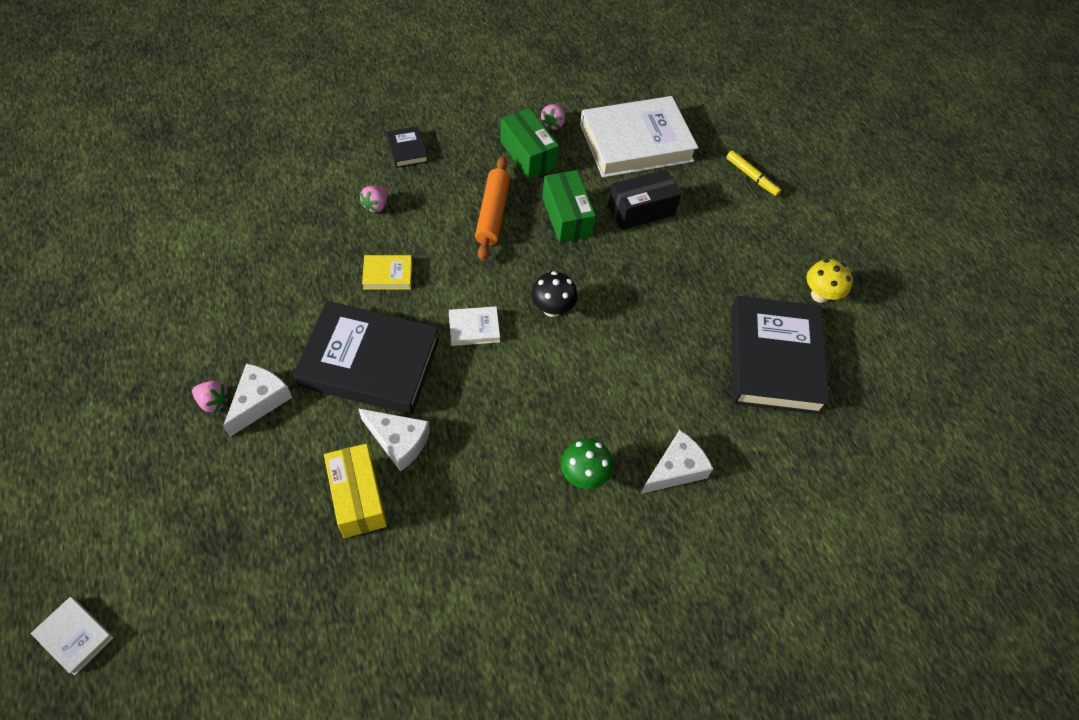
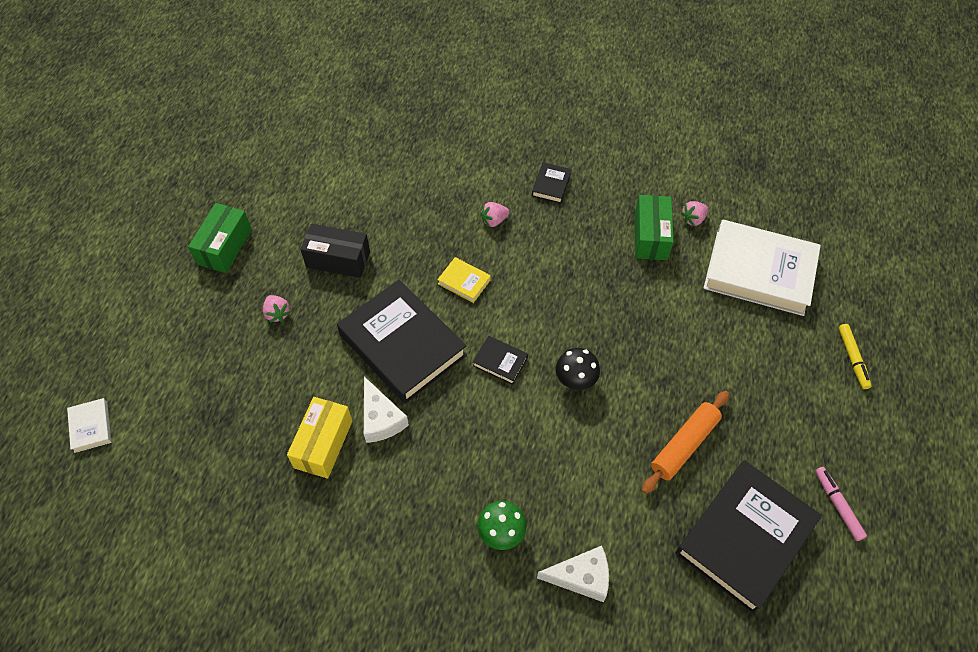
camera: 40 degrees right, 0 degrees up
white cheese [223,363,292,437] -> none
white book [449,306,500,346] -> black book [473,336,528,385]
orange rolling pin [475,156,510,261] -> orange rolling pin moved to [642,391,729,494]
green box [542,170,596,243] -> green box moved to [188,203,252,273]
black box [608,170,681,230] -> black box moved to [300,224,370,278]
yellow mushroom [807,259,853,303] -> pink marker [815,467,867,541]

